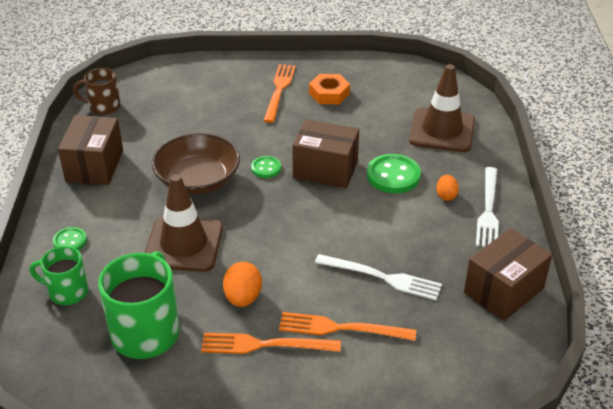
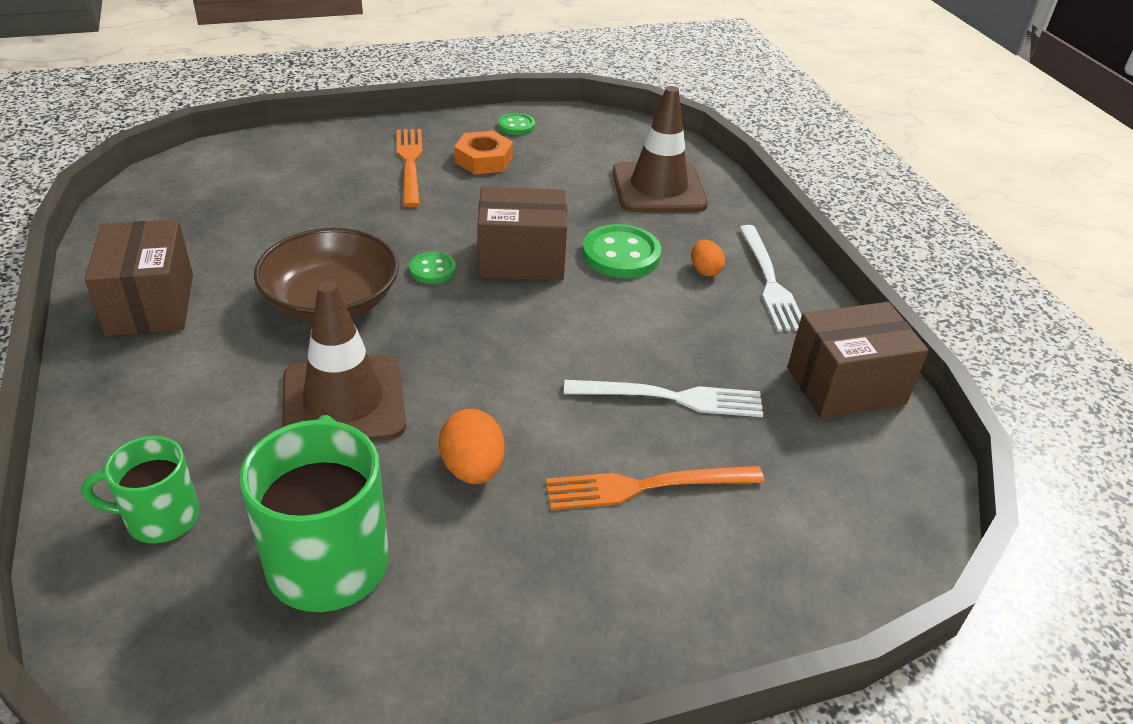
camera: 20 degrees left, 0 degrees up
green button [53,227,87,250] -> green button moved to [498,113,535,135]
brown mug [73,68,121,115] -> none
orange fork [201,333,341,354] -> none
brown box [464,228,552,321] -> brown box turned 45 degrees clockwise [787,302,929,418]

